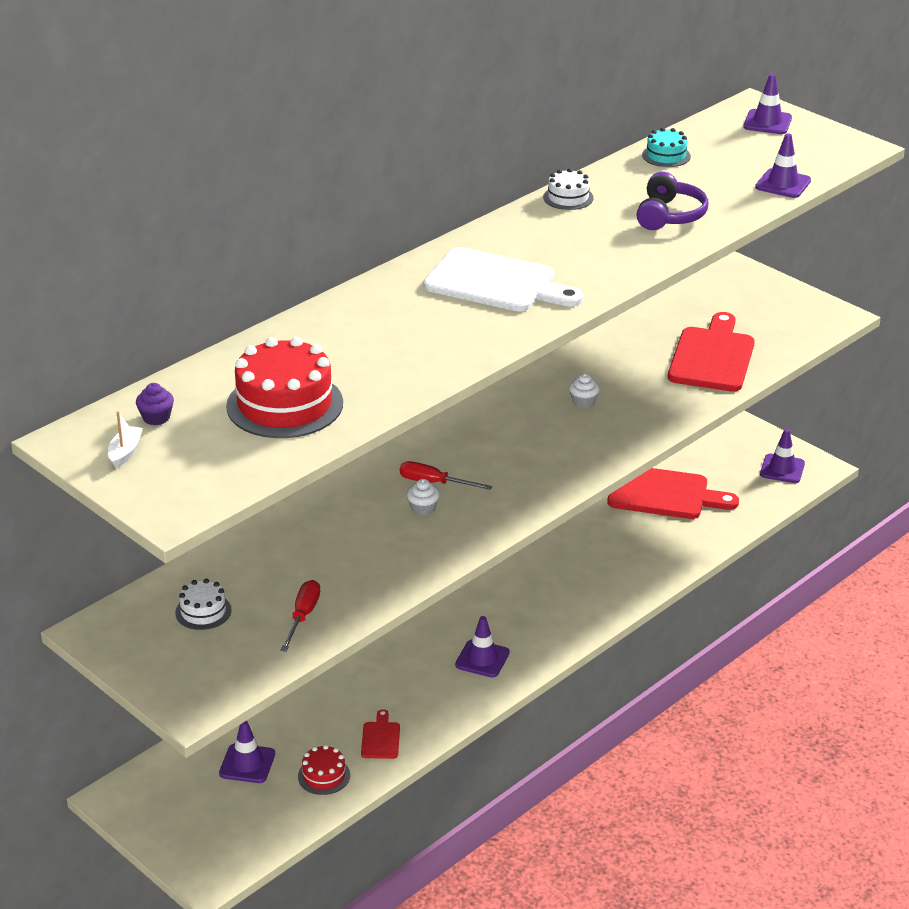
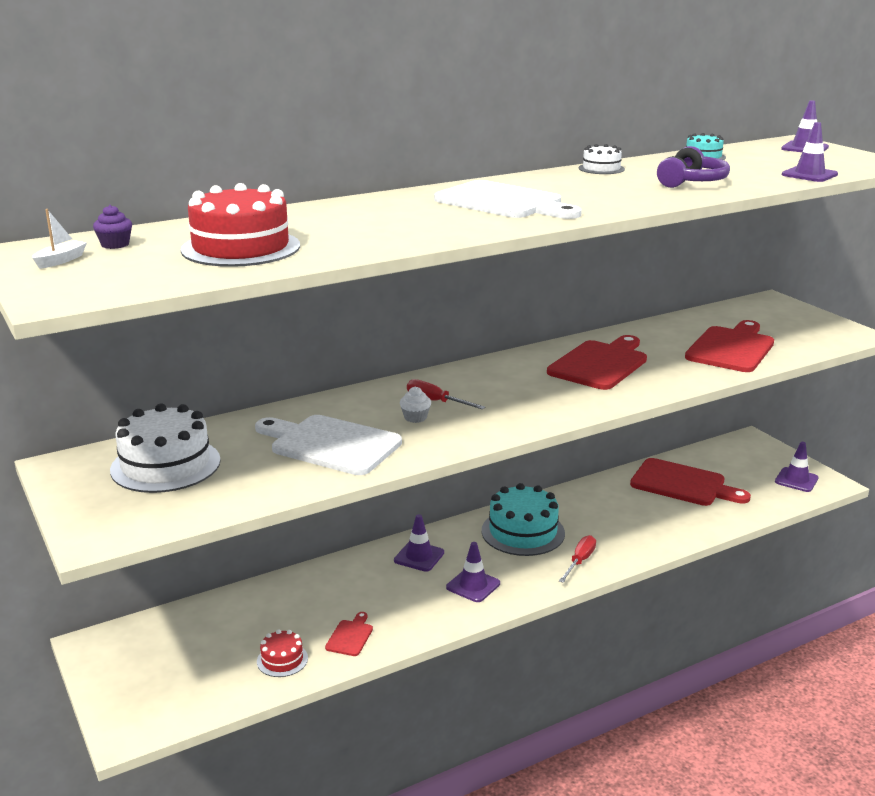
camera: 15 degrees right, 10 degrees down
white cake [175,579,232,630] -> white cake [110,404,221,493], size x1.97
purple traffic cone [219,721,275,783] -> purple traffic cone moved to [394,514,444,572]
red screwdriver [280,580,320,652] -> red screwdriver moved to [559,535,596,583]
white cupcake [569,373,600,408] -> red cutting board [547,335,647,390]
none -> white cutting board [255,415,402,475]
none -> turquoise cake [482,483,565,556]

